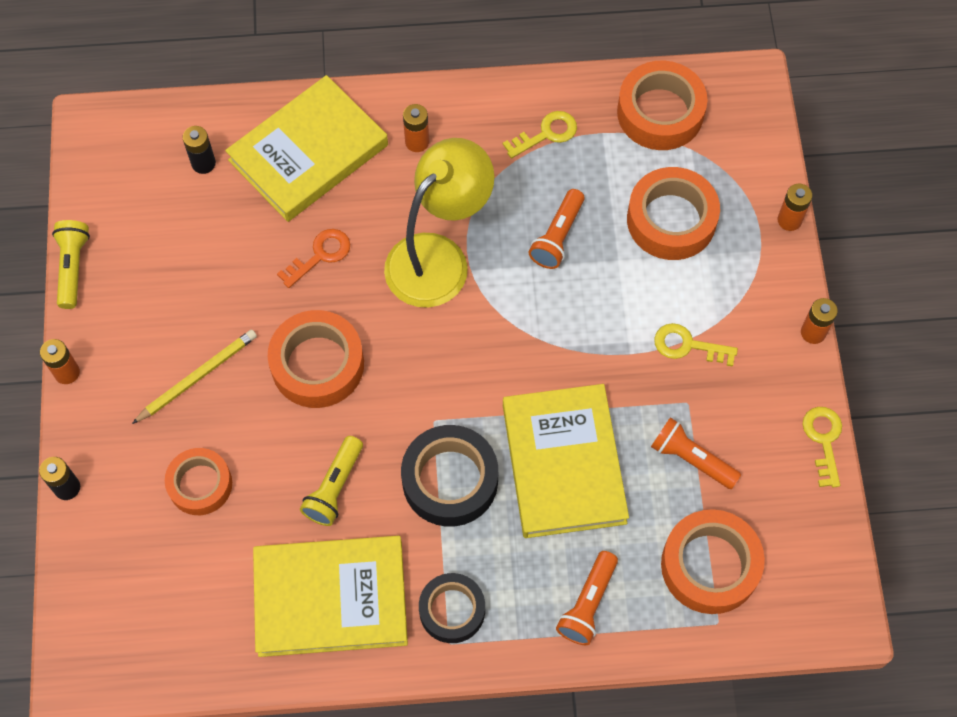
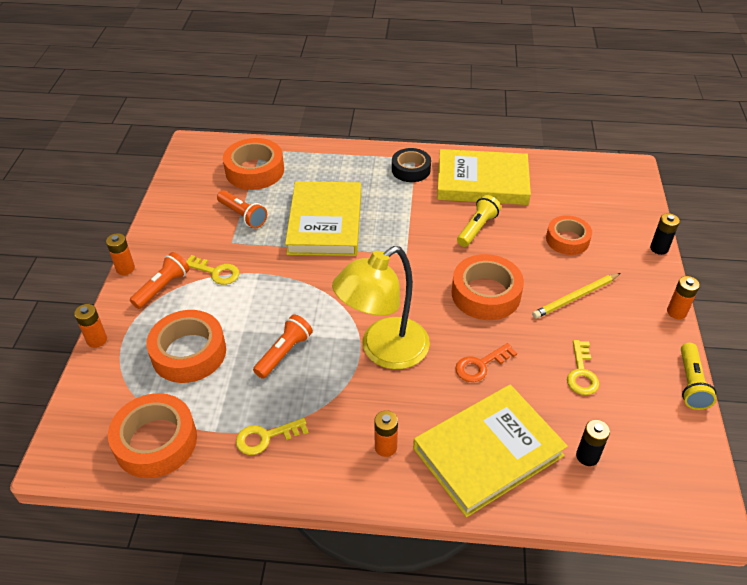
camera: 170 degrees left, 20 degrees down
black tape [401,425,498,527] -> none
orange flashlight [556,551,618,645] -> orange flashlight moved to [130,252,190,309]
yellow key [803,407,842,487] -> yellow key moved to [567,340,600,395]

